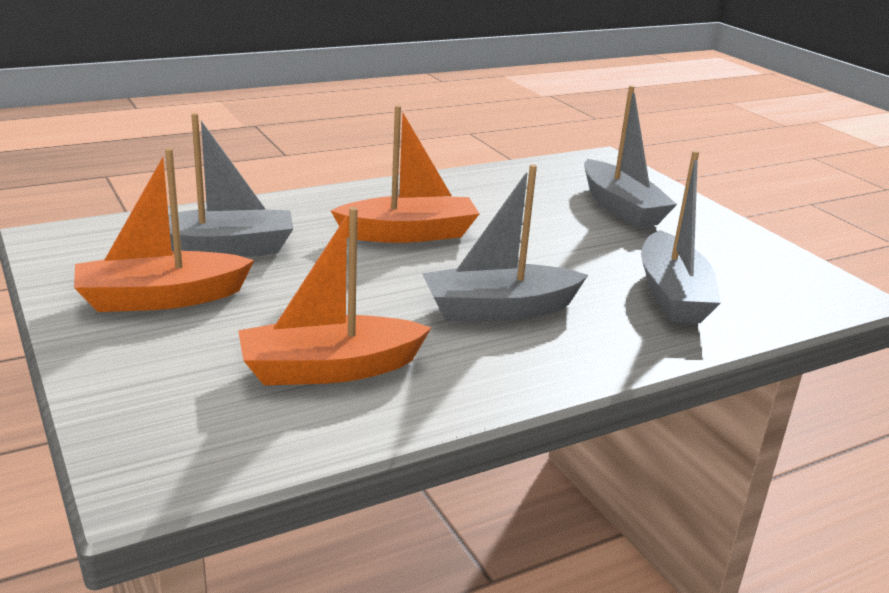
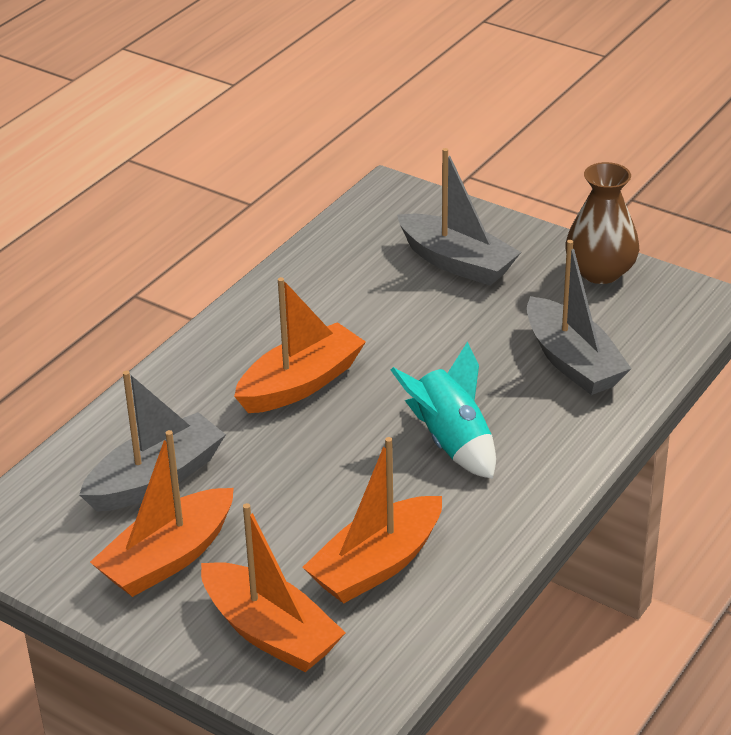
camera: 25 degrees left, 10 degrees up
grey boat [422,164,588,321] -> turquoise rocket [391,341,496,479]
none -> orange boat [201,503,346,672]
none -> brown vase [565,162,639,284]

